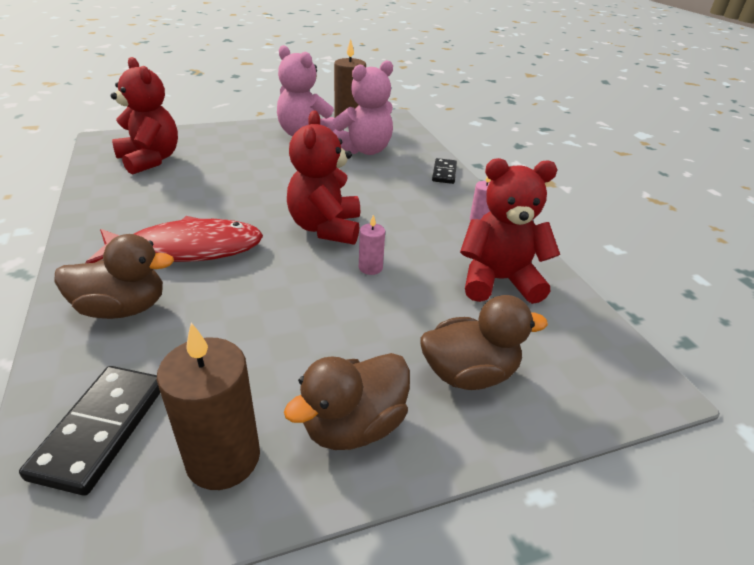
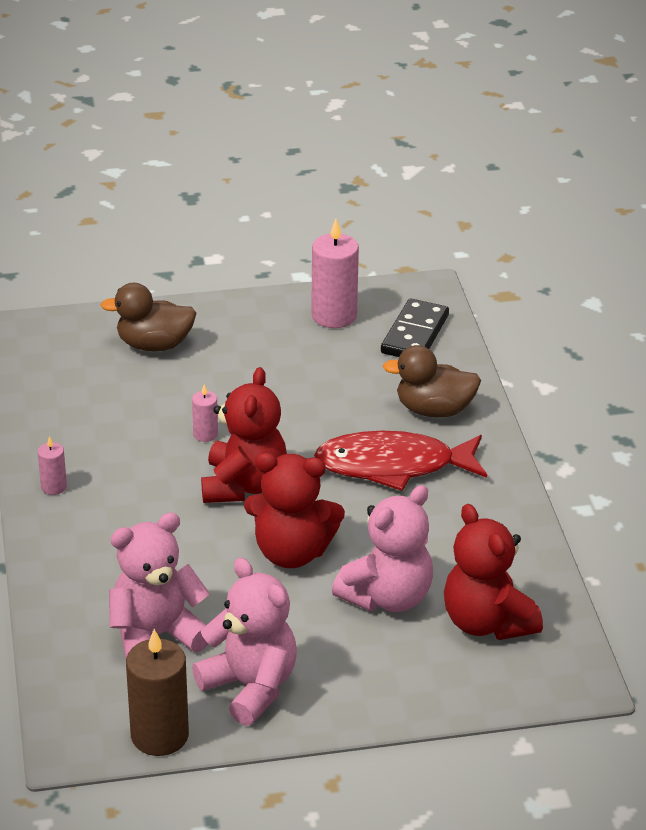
camera: 170 degrees left, 0 degrees up
brown candle [157,323,260,490] -> pink candle [311,219,359,328]
brown duck [284,353,410,450] -> none
black domino [432,158,457,184] -> none
red teddy bear [460,158,560,304] -> red teddy bear moved to [244,453,345,568]
none -> pink teddy bear [332,485,433,612]

